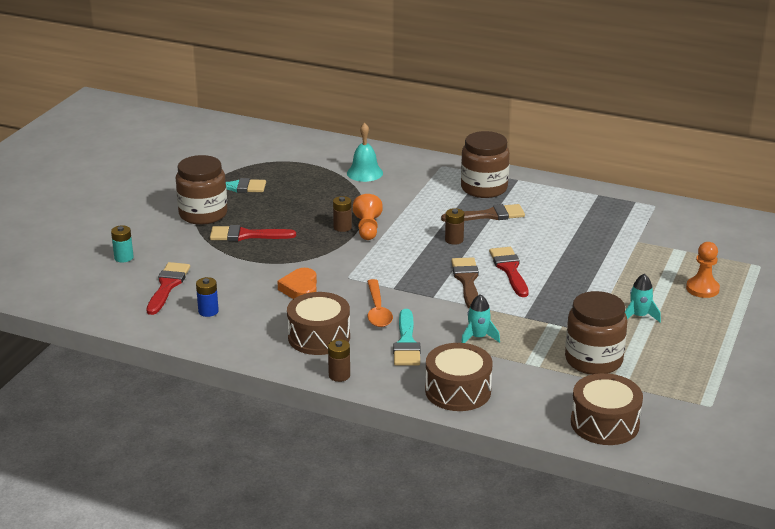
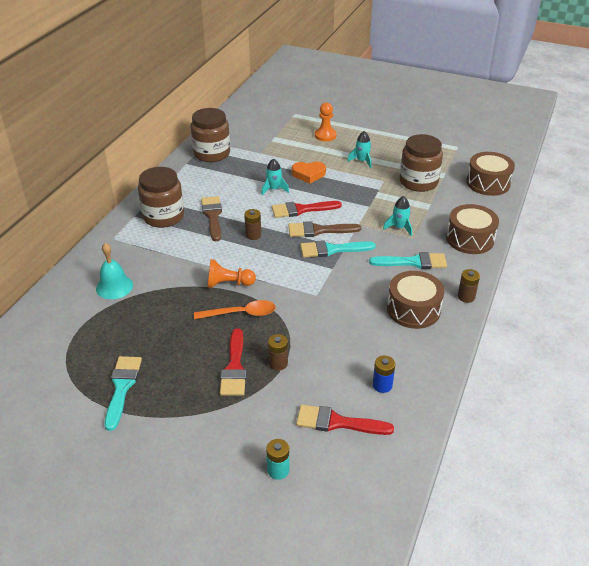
camera: 90 degrees left, 10 degrees up
brown jar [176,155,228,225] -> brown jar moved to [190,108,230,162]
orange heart [277,268,317,299] -> orange heart moved to [292,162,326,184]
brown battery [333,196,352,232] -> brown battery moved to [268,334,288,371]
orange spoon [367,279,393,327] -> orange spoon moved to [194,300,276,319]
none -> turquoise rocket [261,158,289,195]
none -> turquoise brush [300,240,376,258]

